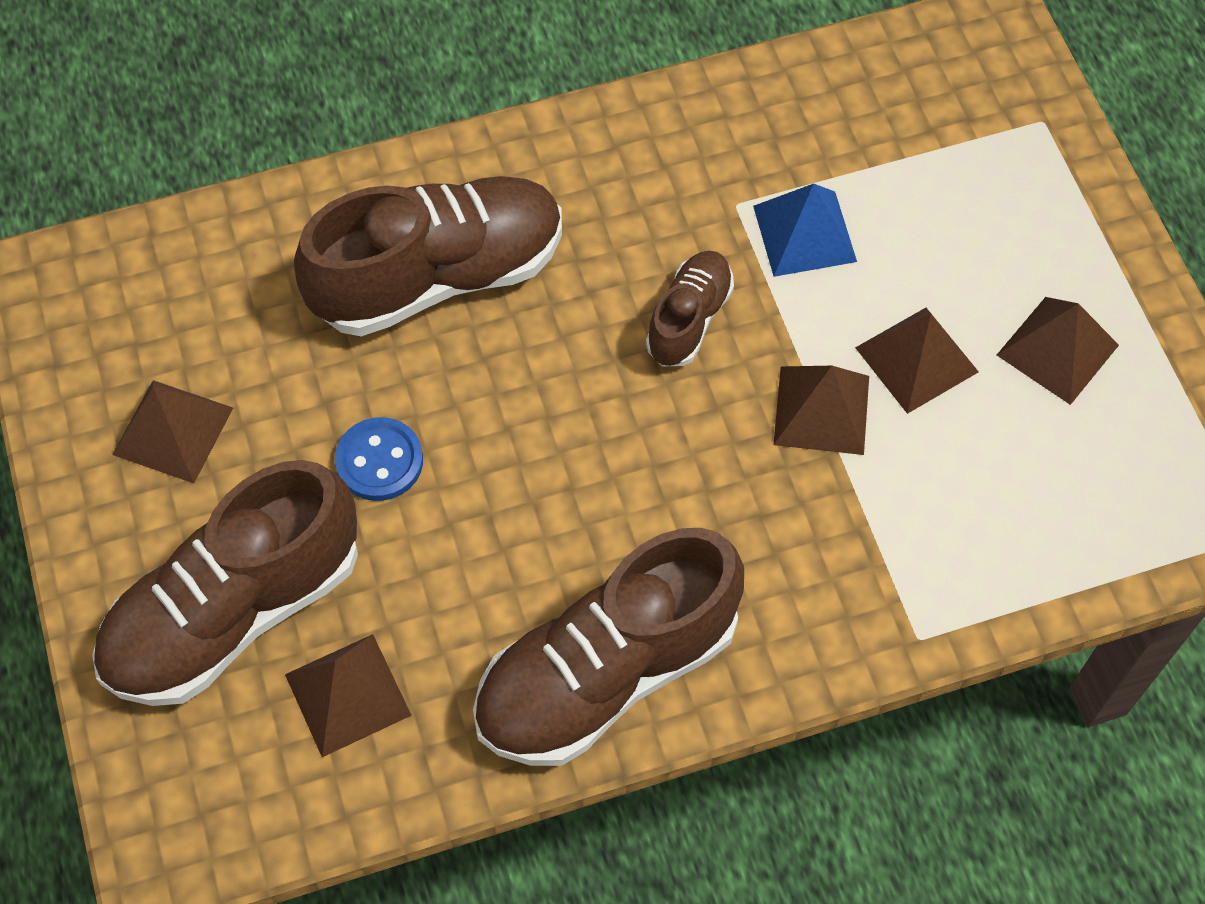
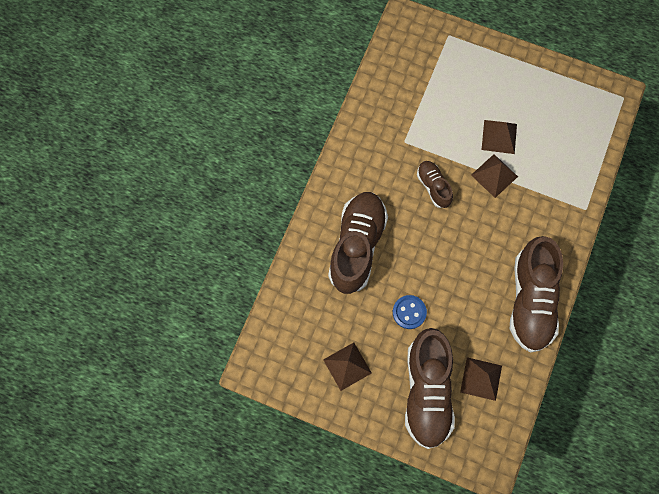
camera: 50 degrees left, 10 degrees up
blue pyramid [753,184,857,277] -> none
brown pyramid [997,297,1119,405] -> none

